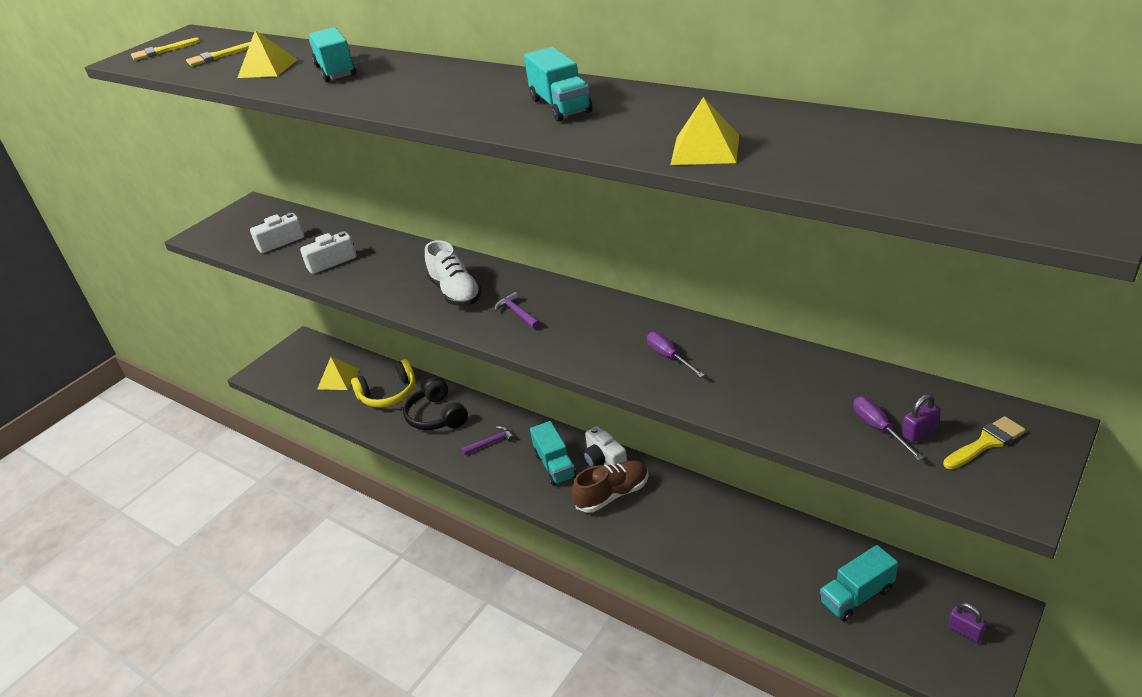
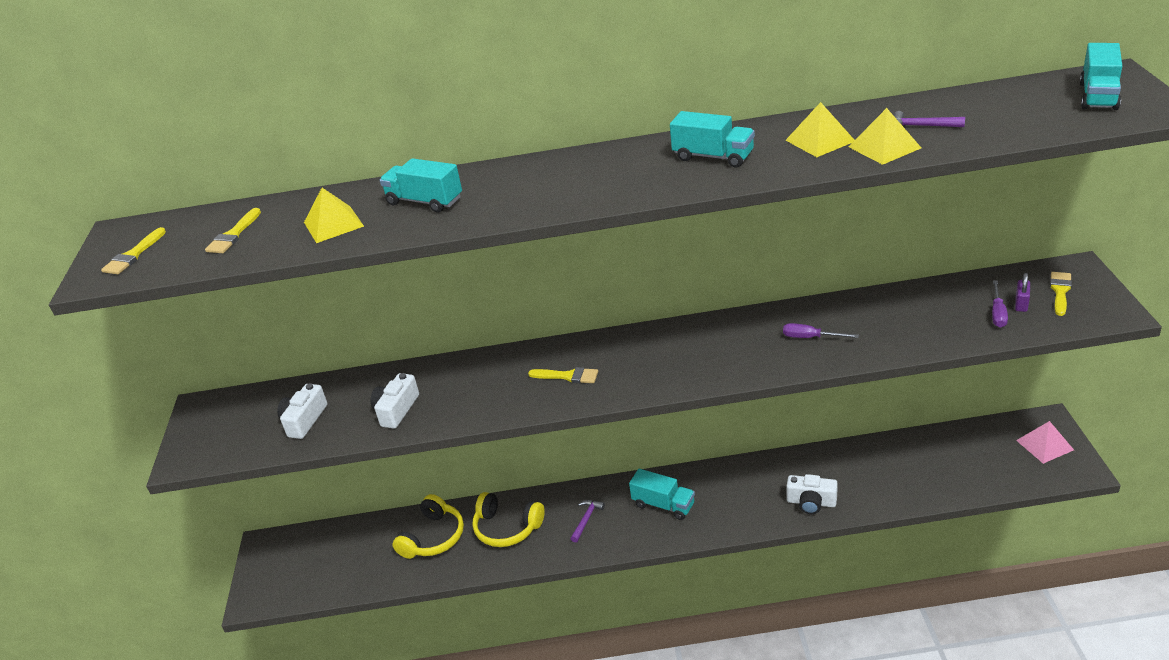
camera: 40 degrees left, 0 degrees up
yellow pyramid [317,357,360,390] -> yellow pyramid moved to [786,102,854,157]
black headphones [403,377,468,430] -> yellow headphones [472,492,545,547]
white shoe [425,240,482,306] -> yellow brush [528,367,598,383]
purple hammer [494,292,541,329] -> purple hammer moved to [893,111,965,129]
brown shoe [572,461,649,513] -> none
white camera [583,426,627,467] -> white camera moved to [786,474,838,514]
turquoise truck [820,545,898,622] -> turquoise truck moved to [1080,43,1122,110]
purple screwdriver [853,397,924,461] -> purple screwdriver turned 105 degrees counterclockwise [992,280,1008,328]
purple padlock [948,603,987,643] -> pink pyramid [1016,421,1074,464]

